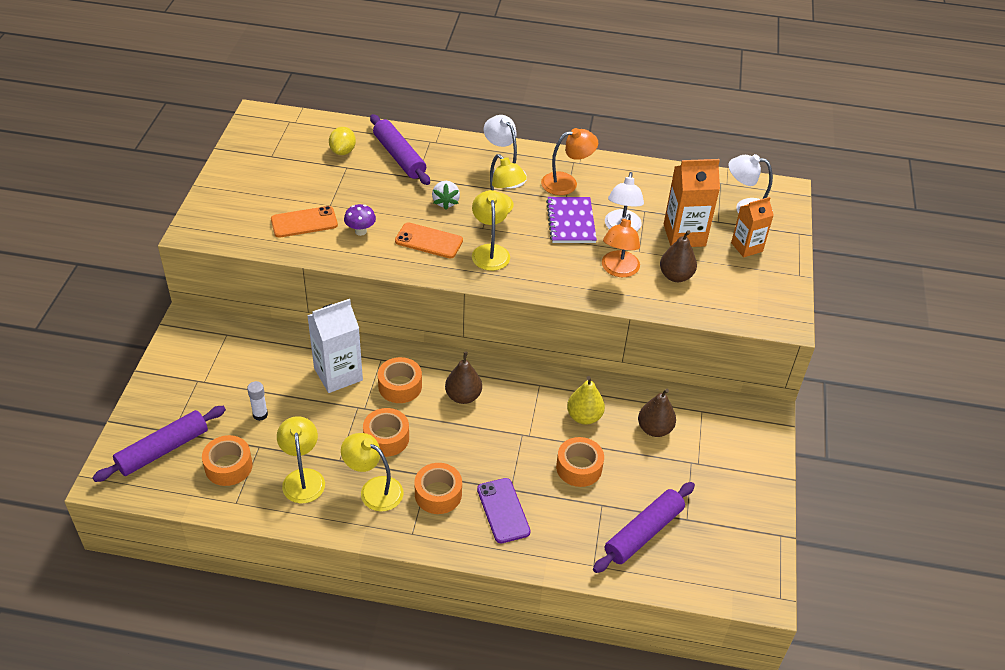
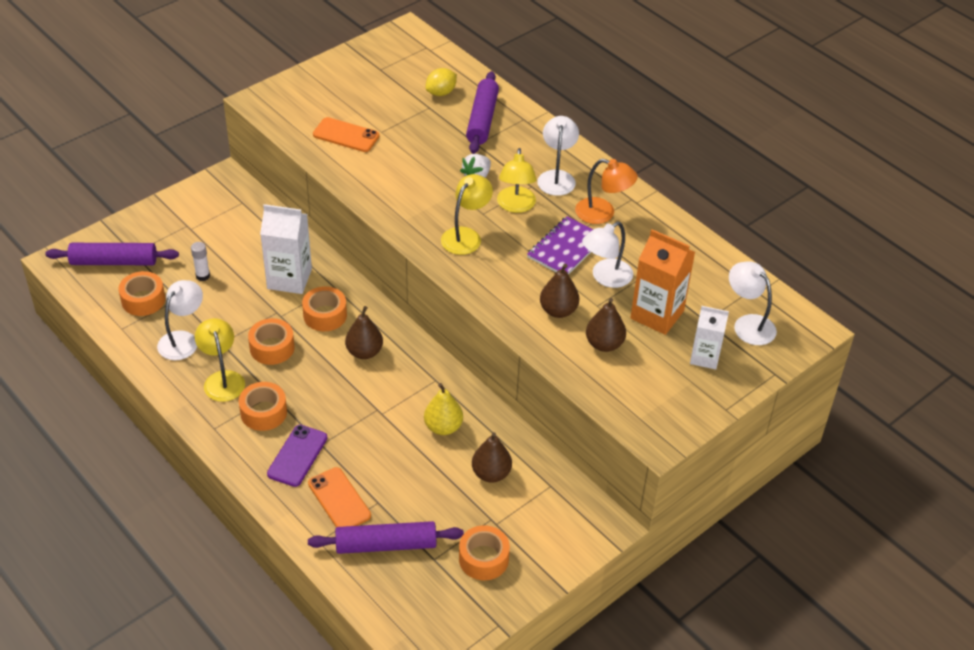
camera: 40 degrees right, 0 degrees up
yellow lamp [277,416,325,503] -> white lamp [157,280,203,360]
purple mushroom [344,204,376,236] -> none
orange phone [395,222,463,258] -> orange phone moved to [308,467,371,527]
orange tape [556,437,604,487] -> orange tape moved to [459,525,510,580]
orange lamp [602,214,640,277] -> brown pear [540,264,579,318]
orange carton [731,197,774,257] -> white carton [690,306,729,370]

